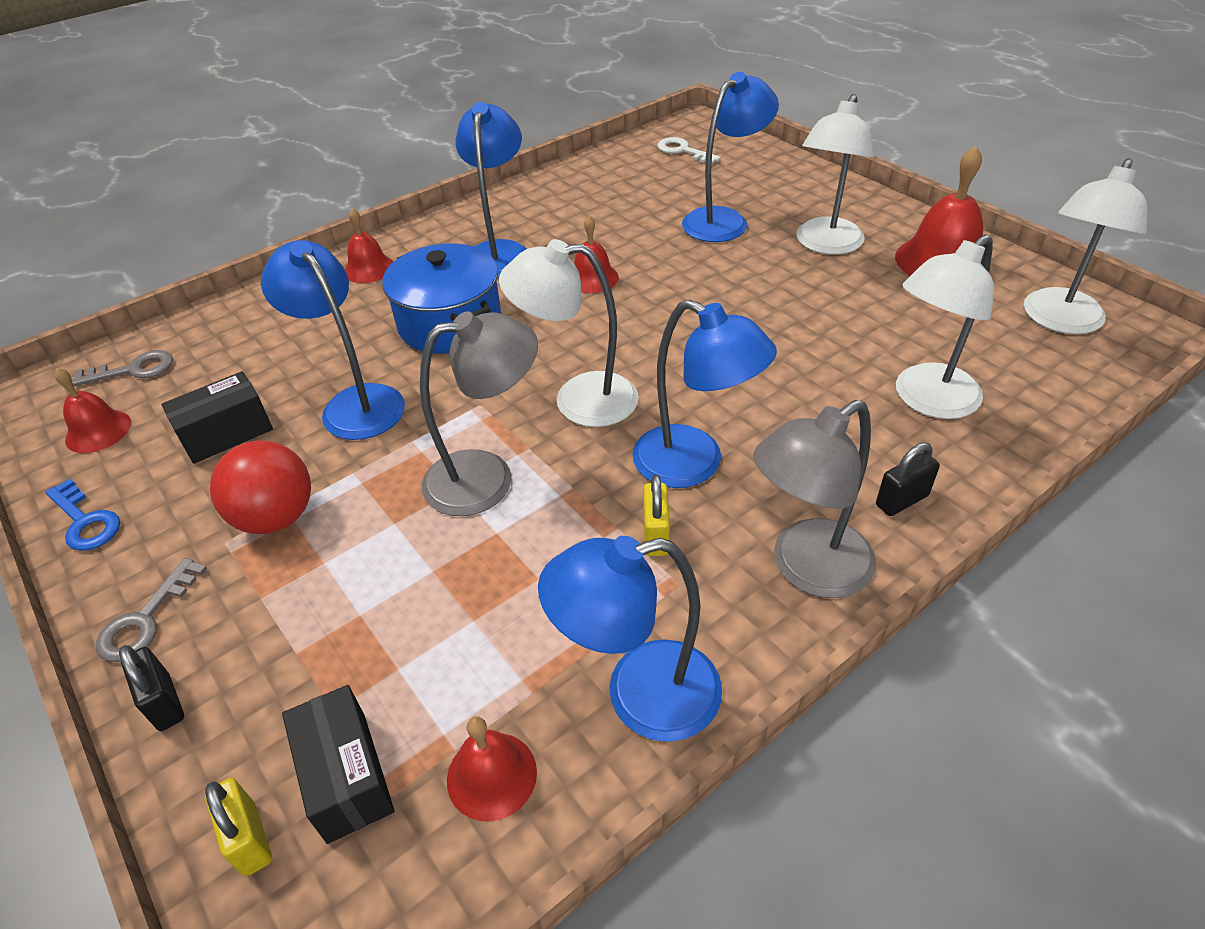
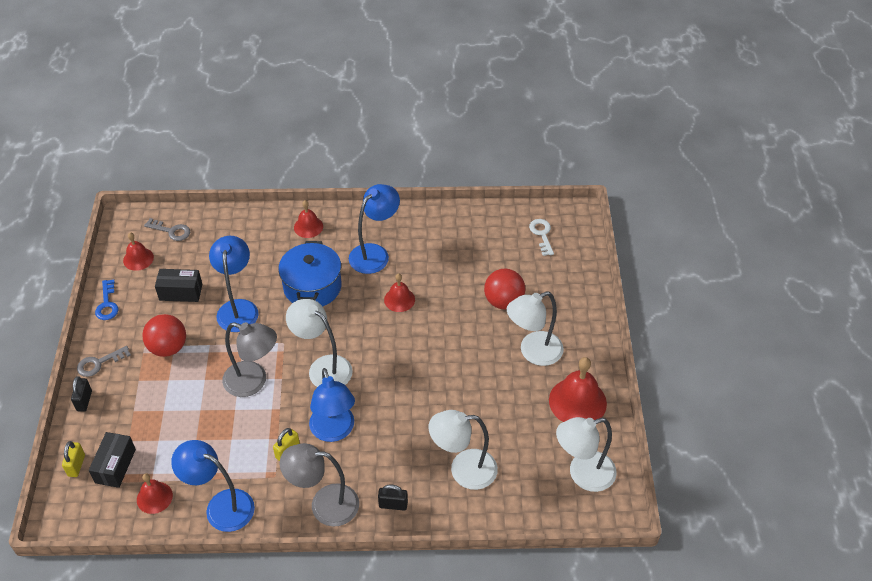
camera: 35 degrees right, 5 degrees up
blue lamp [682,72,779,242] -> red ball [484,268,525,310]

